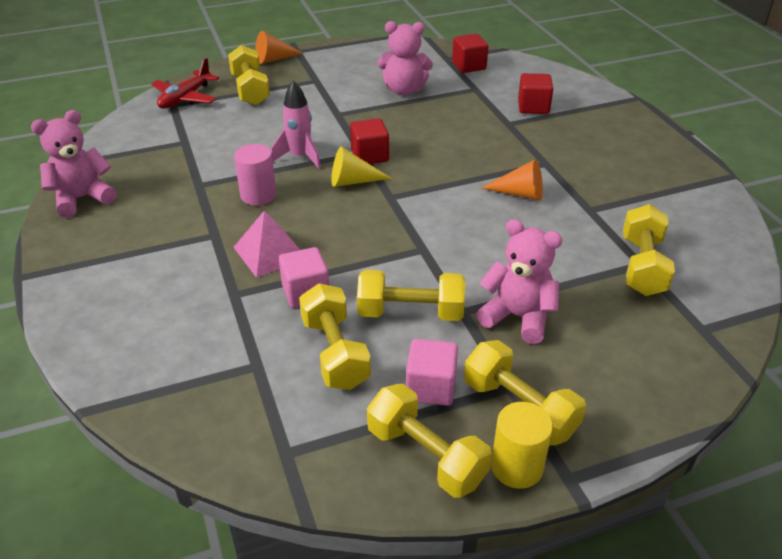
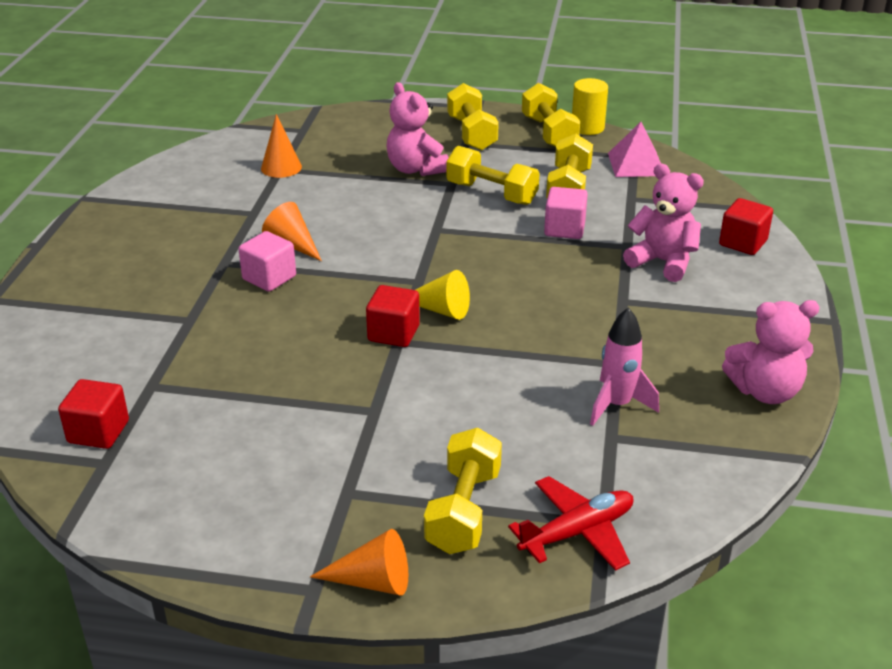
camera: 150 degrees left, 5 degrees down
pink pyramid [233,210,300,278] -> pink pyramid moved to [608,122,661,177]
pink cylinder [234,144,276,206] -> none
pink rocket [271,80,321,169] -> pink rocket moved to [590,307,659,426]
pink teddy bear [377,21,433,95] -> pink teddy bear moved to [623,163,704,282]
pink cube [406,339,458,406] -> pink cube moved to [238,231,296,292]
yellow cylinder [491,402,553,489] -> yellow cylinder moved to [572,78,608,135]
red cube [518,73,553,114] -> red cube moved to [719,198,773,255]
yellow dumbbell [623,204,675,296] -> orange cone [261,114,302,178]

